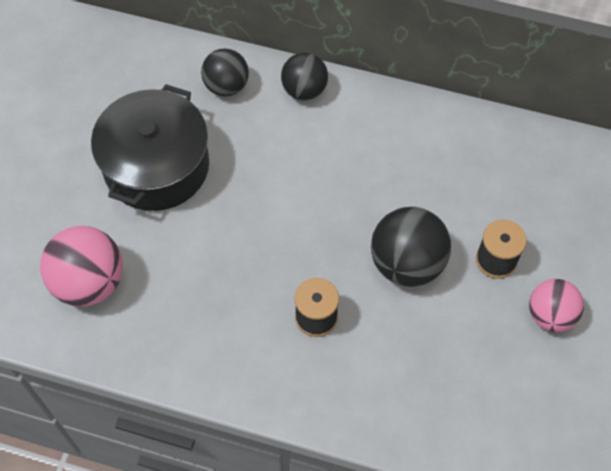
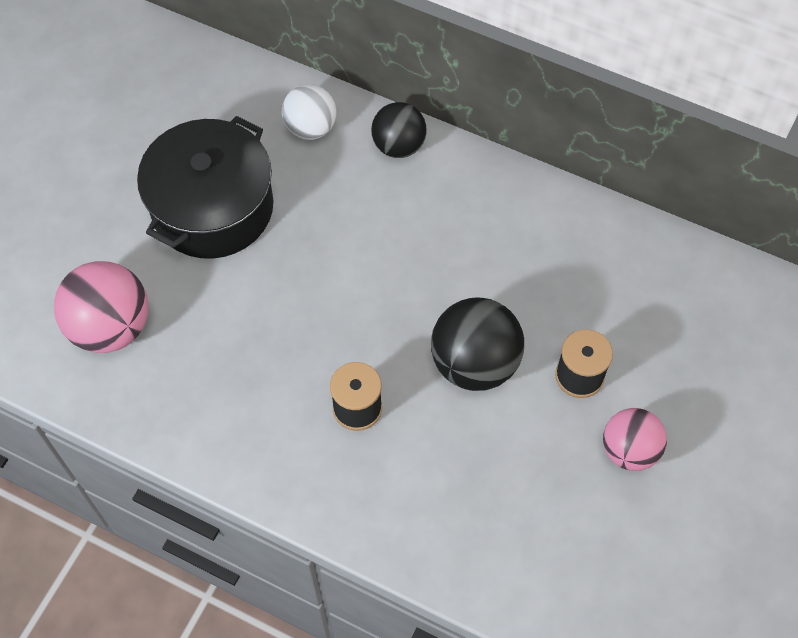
camera: 10 degrees right, 0 degrees up
black ball [201,49,249,96] -> white ball [281,84,336,140]

